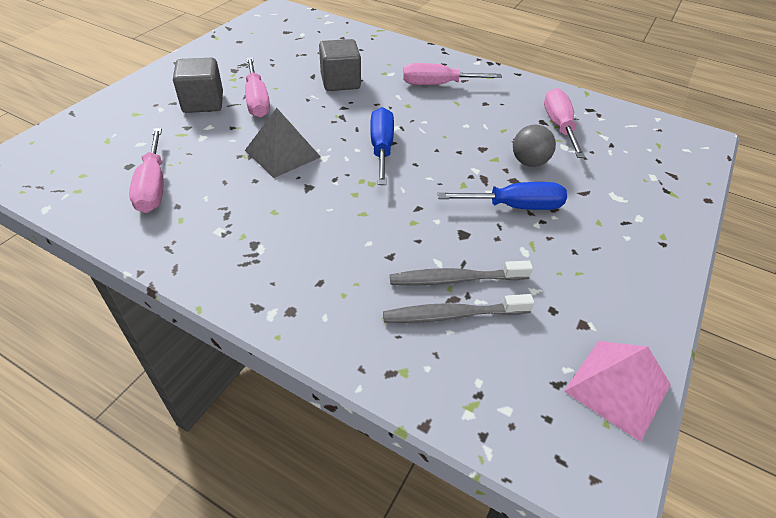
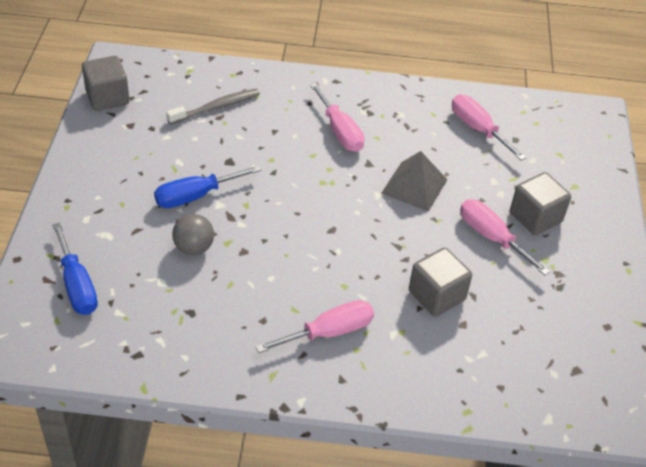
camera: 155 degrees right, 0 degrees up
blue screwdriver [370,107,394,185] -> blue screwdriver moved to [52,223,98,315]
grey toothbrush [390,261,533,286] -> none
pink screwdriver [544,88,585,158] -> pink screwdriver moved to [310,83,365,152]
pink pyramid [564,341,671,442] -> grey cube [82,56,130,111]

